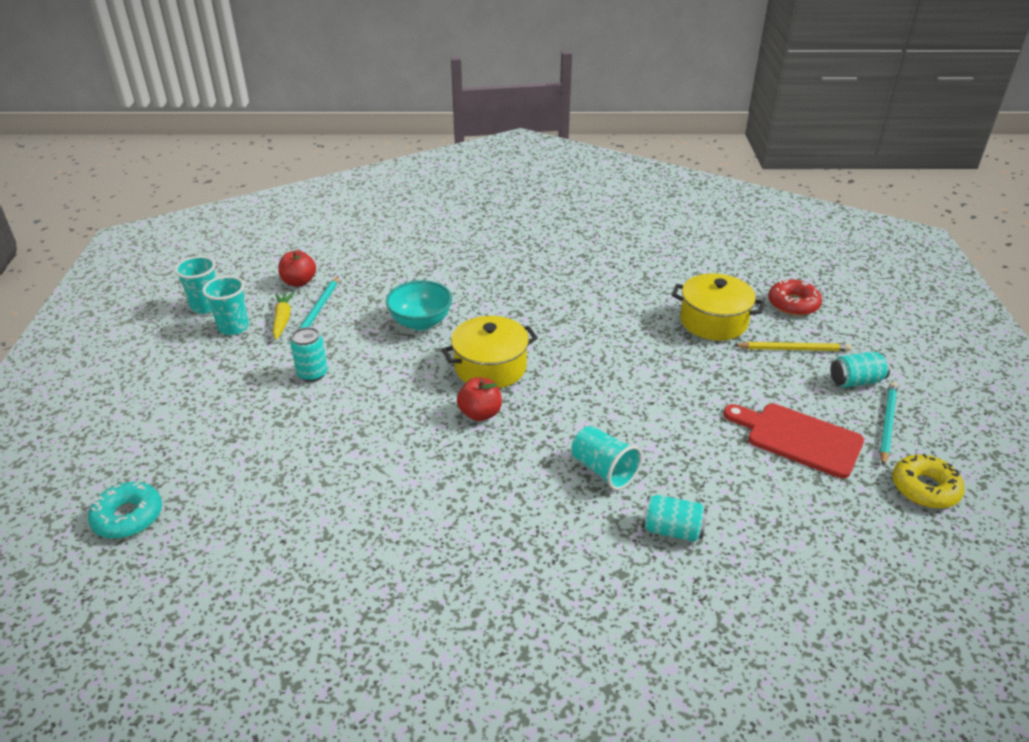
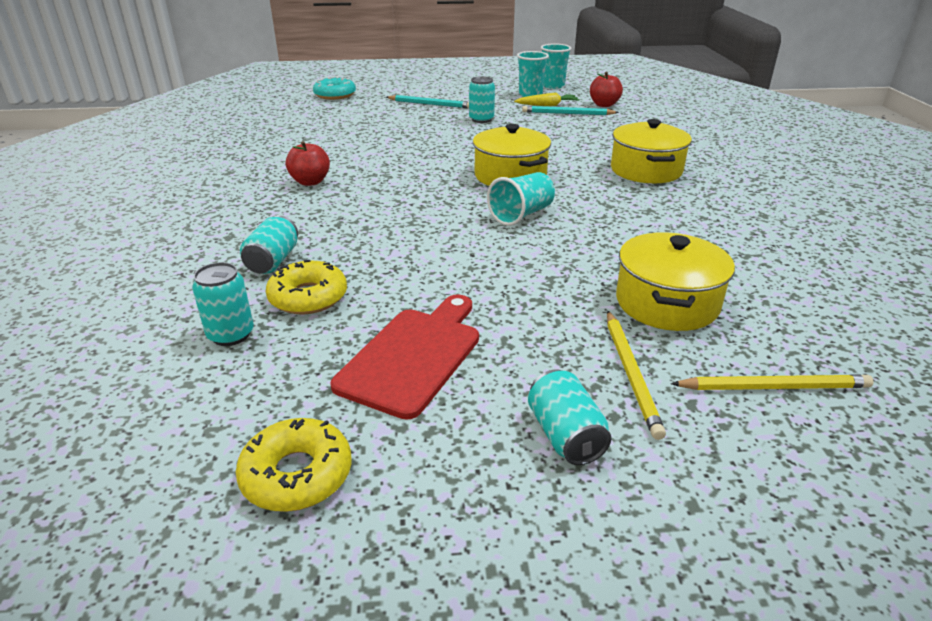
camera: 85 degrees right, 5 degrees down
turquoise bowl [386,280,452,330] -> none
red apple [457,377,502,421] -> red apple moved to [285,141,330,186]
turquoise cup [571,426,642,490] -> turquoise cup moved to [487,172,555,226]
red donut [768,280,822,316] -> yellow pencil [671,375,874,390]
turquoise pencil [880,382,897,466] -> turquoise pencil moved to [386,95,469,108]
none -> turquoise can [192,262,254,346]
none -> yellow donut [266,260,347,314]
none -> yellow pot [611,119,692,183]

